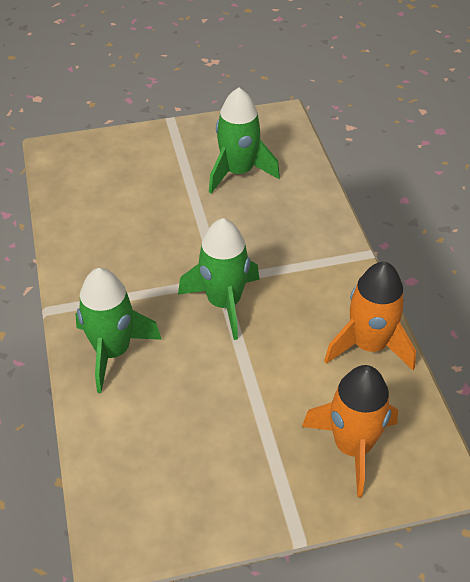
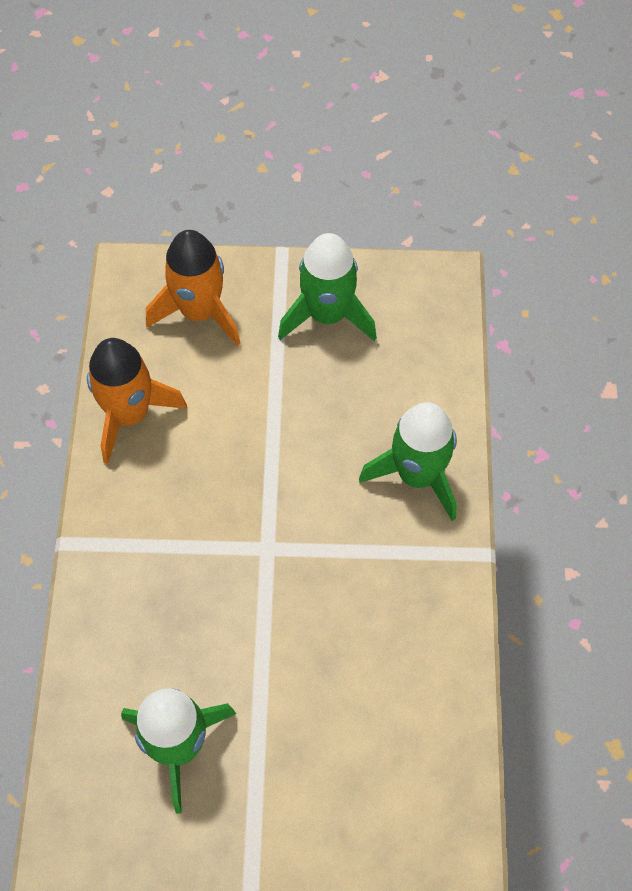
camera: 165 degrees left, 15 degrees up
green rocket [178,218,259,340] -> green rocket moved to [278,233,377,341]

